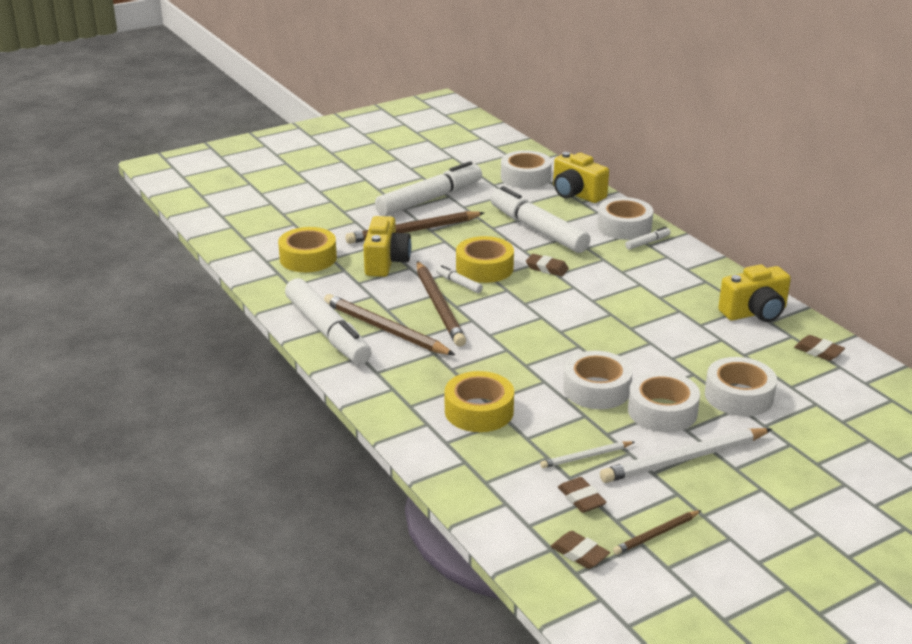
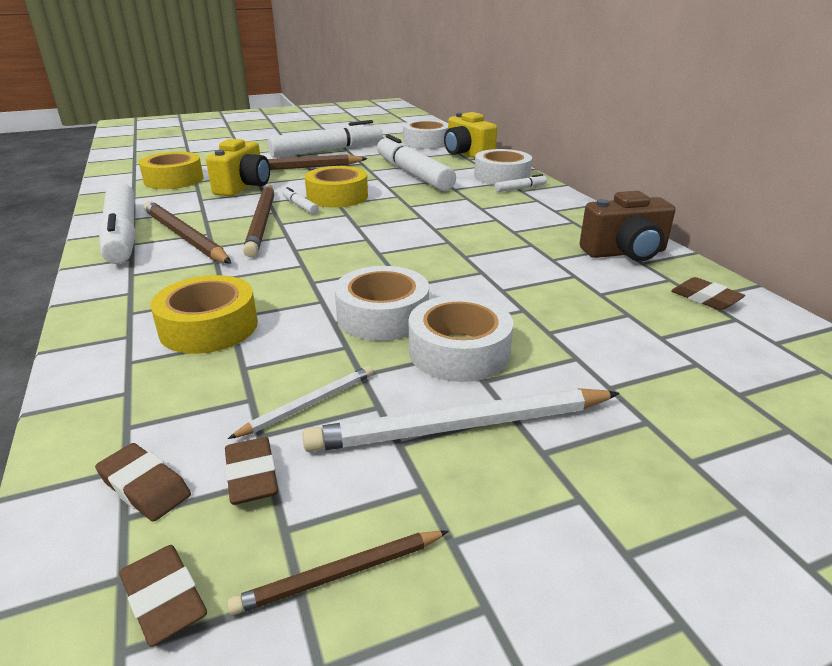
camera: 10 degrees right, 0 degrees up
brown eraser [526,254,569,276] -> brown eraser moved to [95,443,191,521]
white pencil [540,441,635,468] -> white pencil turned 150 degrees clockwise [228,366,374,439]
white tape [705,357,777,416] -> none
yellow camera [718,264,791,322] -> brown camera [580,191,675,261]

